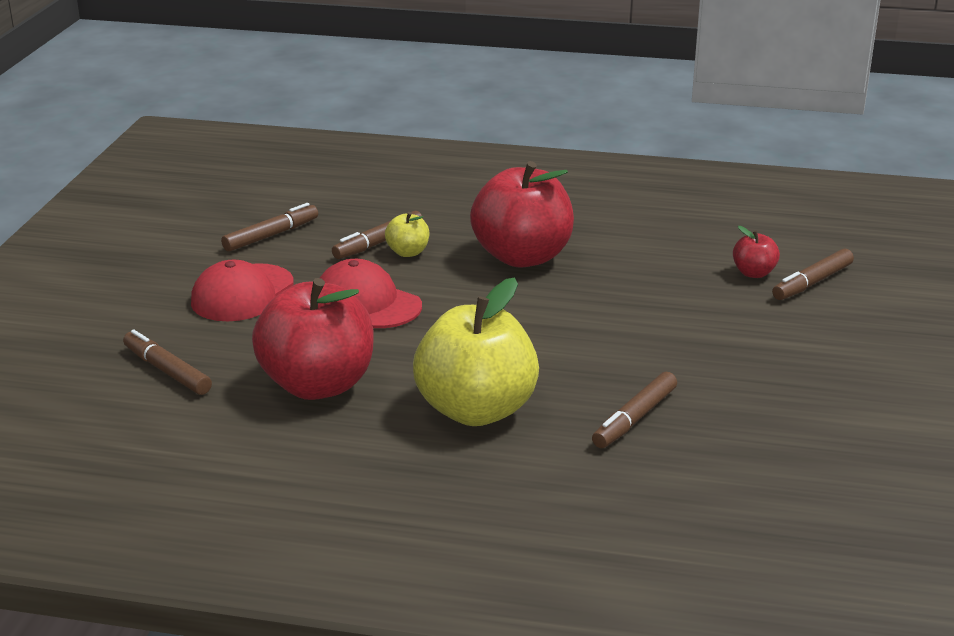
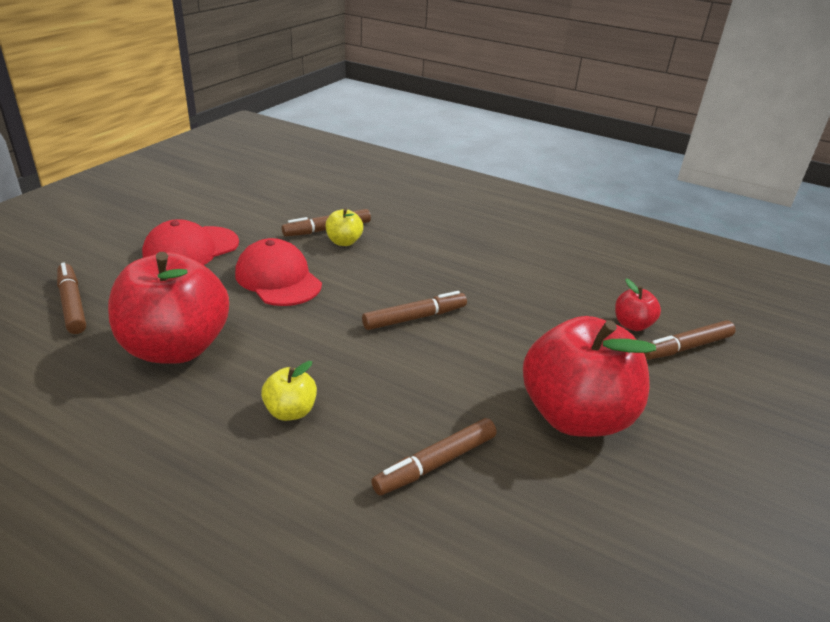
camera: 15 degrees right, 5 degrees up
brown marker [221,203,318,252] -> brown marker moved to [362,291,467,330]
yellow apple [413,278,539,426] -> yellow apple [261,361,317,421], size x0.44
red apple [470,161,574,268] -> red apple moved to [523,316,656,437]

